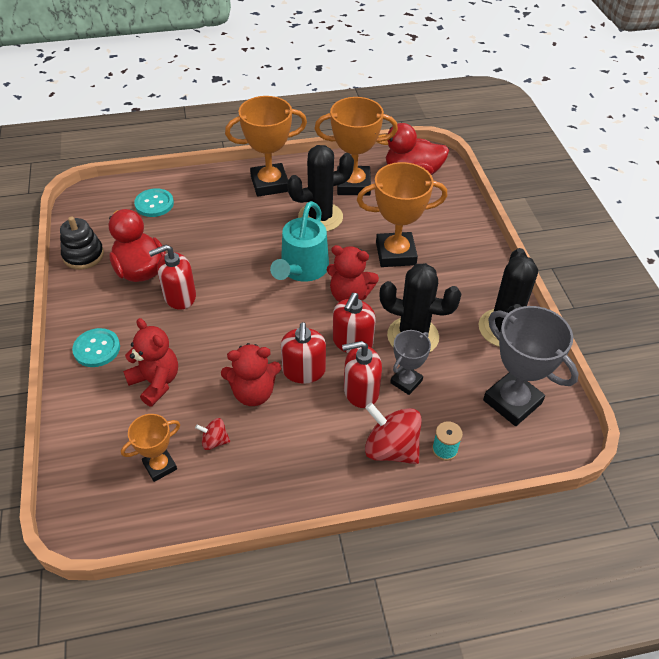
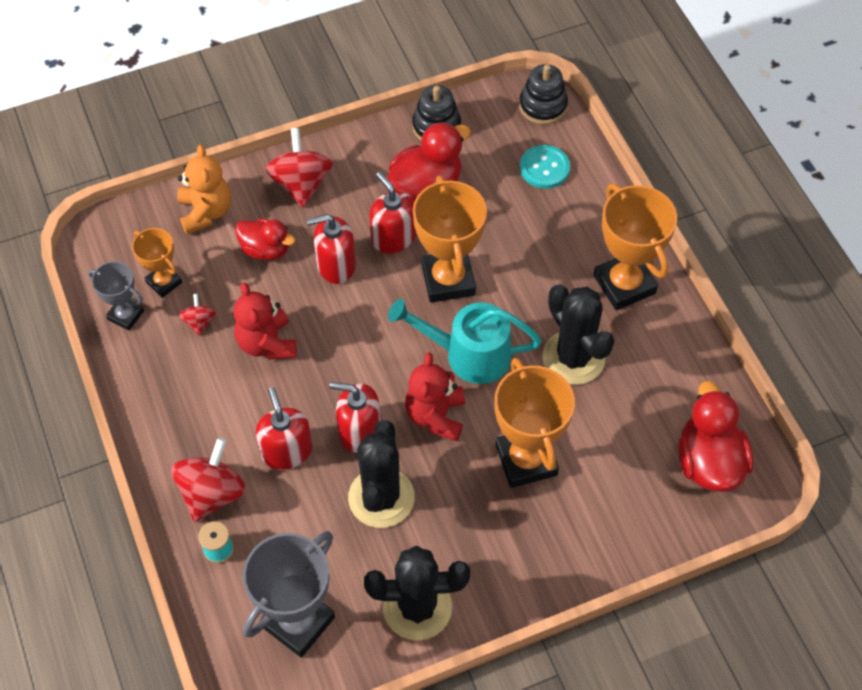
camera: 80 degrees right, 10 degrees up
turquoise button [72,328,120,367] -> red spinning top [265,128,333,208]
red teddy bear [123,318,178,406] -> red duck [235,219,296,260]
red soap dispenser [281,322,326,384] -> red soap dispenser moved to [306,214,356,284]
orange trophy [315,97,398,195] -> orange trophy moved to [413,176,487,303]
grey trophy [390,330,431,395] -> grey trophy moved to [88,261,144,331]
none -> orange teddy bear [177,144,231,234]
none -> black stacking toy [519,64,568,125]

